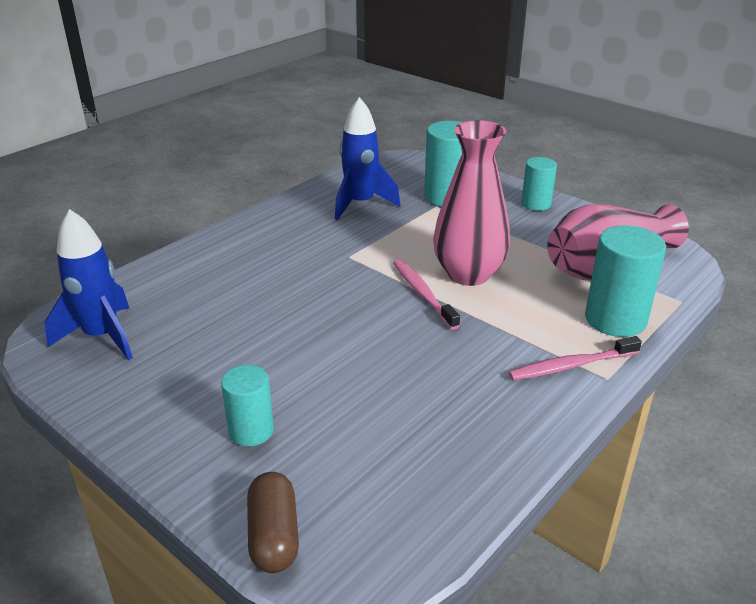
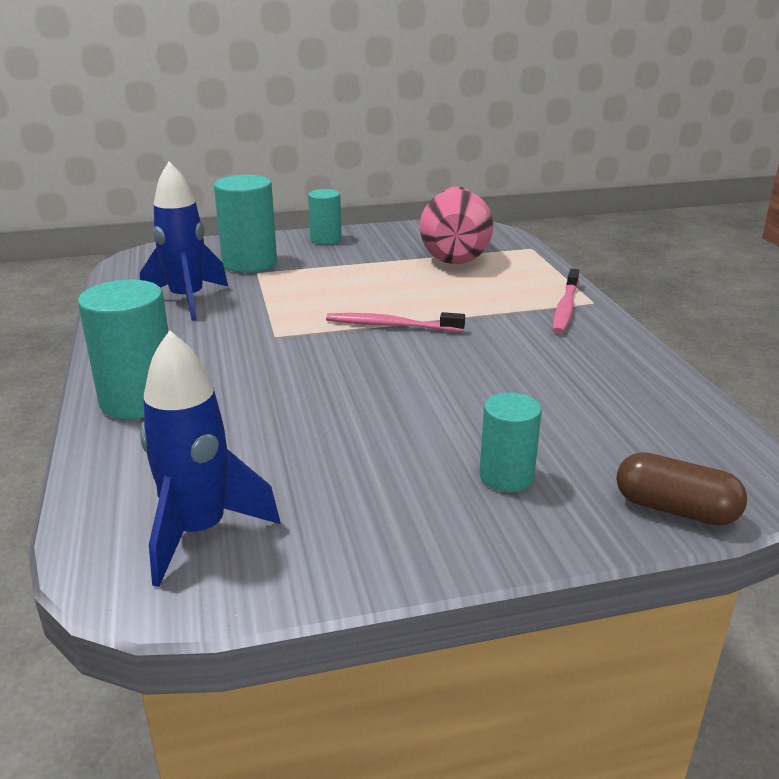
camera: 55 degrees left, 5 degrees down
pink vase [433,120,510,286] -> none
turquoise cylinder [585,225,666,337] -> turquoise cylinder moved to [78,280,169,419]

